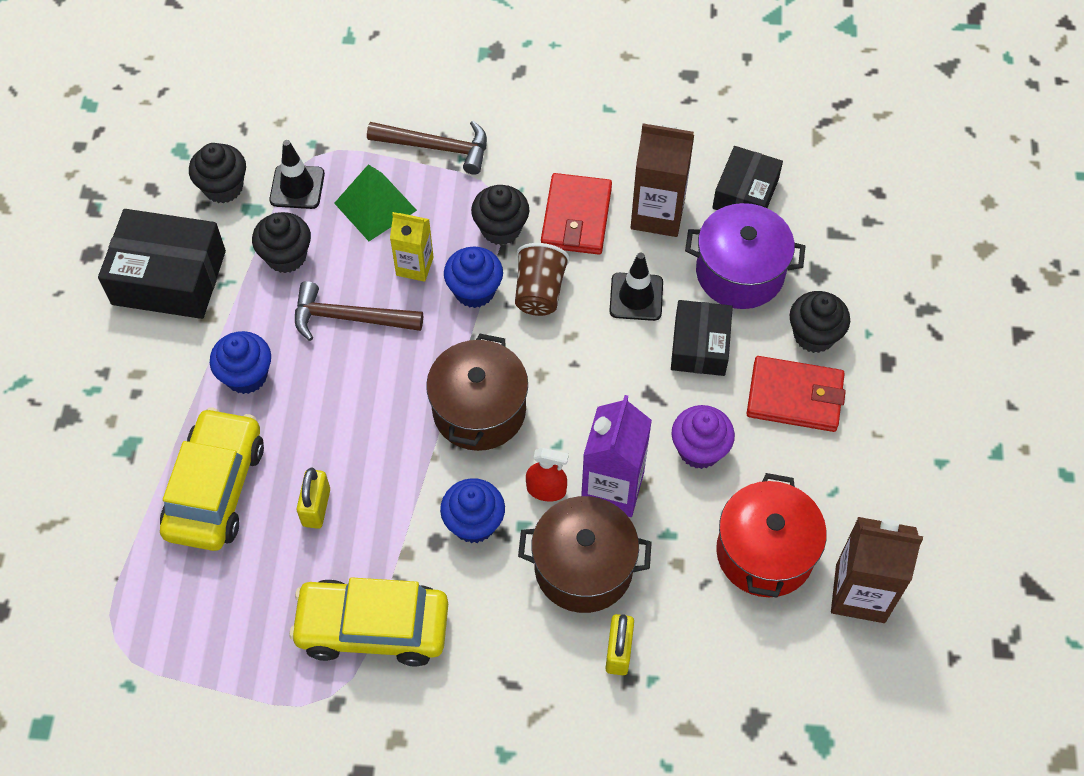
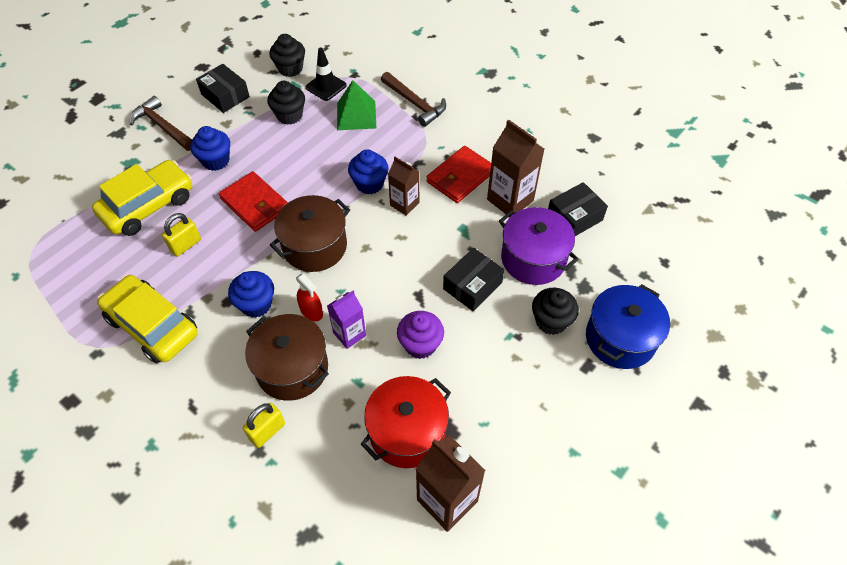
camera: 35 degrees right, 5 degrees down
black box [98,209,226,319] -> black box [196,64,250,113], size x0.64
brown hammer [295,281,423,341] -> brown hammer moved to [130,96,192,151]
yellow carton [390,212,434,282] -> none
black cupcake [471,185,529,245] -> none
brown cup [515,243,570,316] -> brown carton [388,157,419,215]
purple carton [581,395,652,517] -> purple carton [327,291,366,349], size x0.63
black traffic cone [609,252,663,321] -> none
red wallet [747,356,846,432] -> red wallet moved to [219,171,288,232]
none -> blue pot [586,284,670,369]

